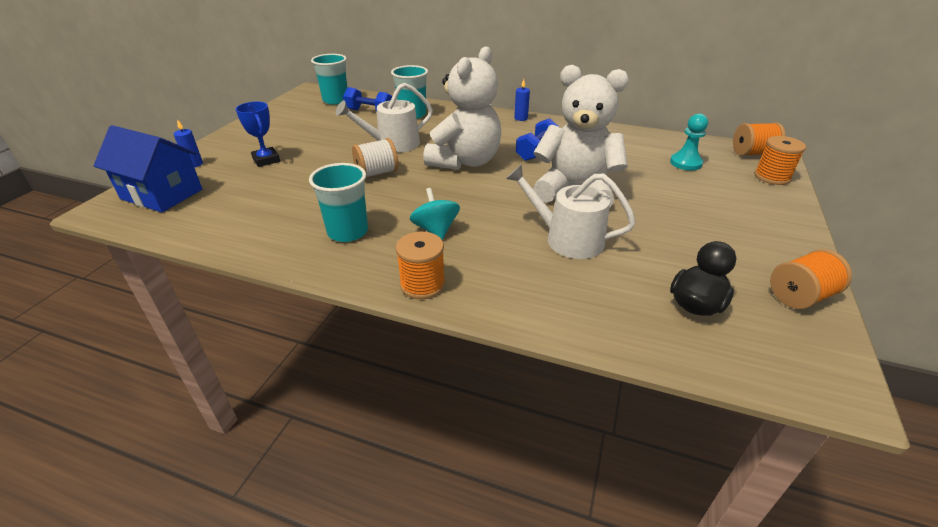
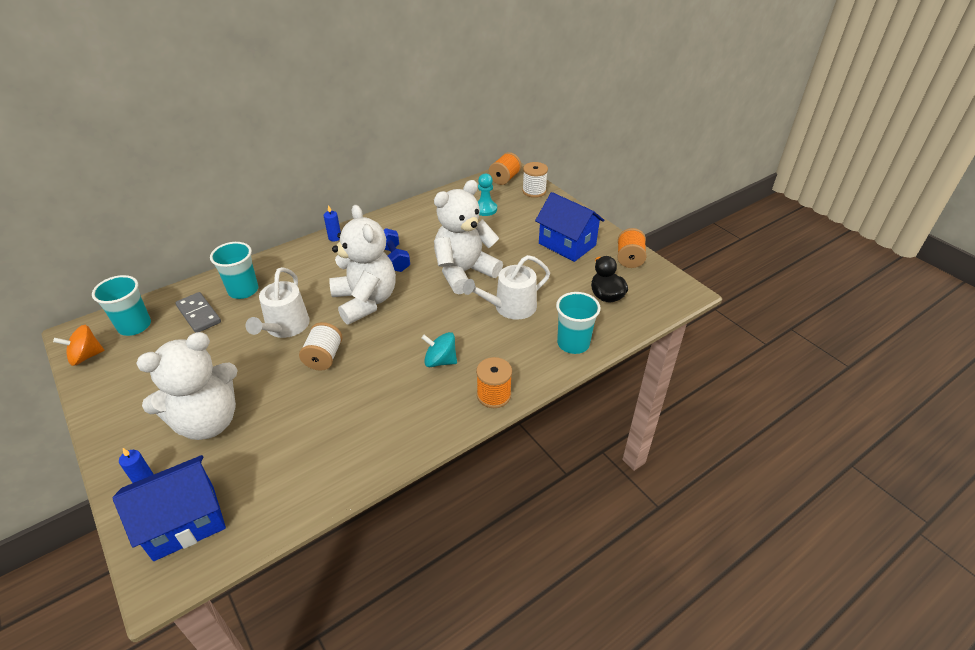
camera: 55 degrees left, 5 degrees up
blue trophy [236,102,280,167] -> white teddy bear [136,332,237,440]
turquoise cup [309,163,368,242] -> turquoise cup moved to [556,292,601,354]
blue dumbbell [343,87,392,112] -> grey domino [175,292,221,333]
orange spool [754,136,806,185] -> white spool [522,162,548,198]
none -> orange spinning top [53,325,105,366]
none -> blue house [535,192,605,262]

